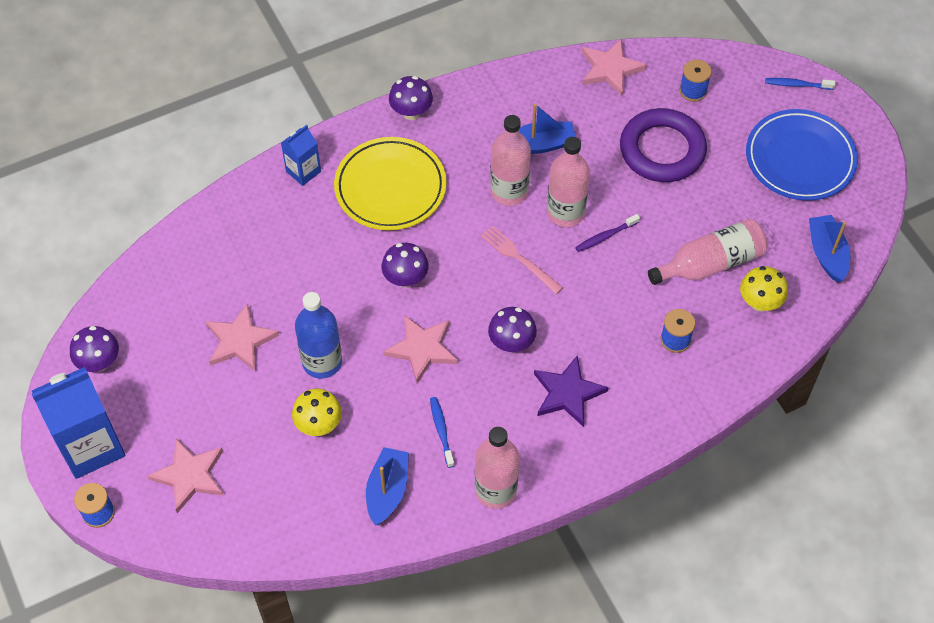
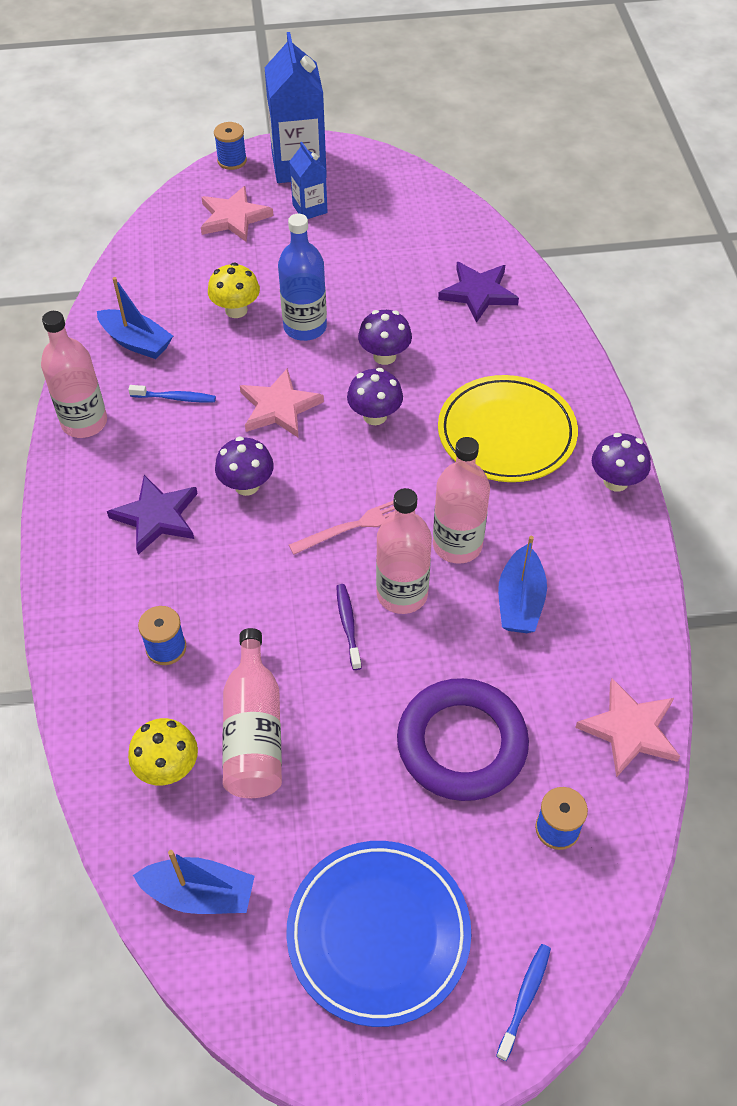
camera: 110 degrees right, 5 degrees down
purple mushroom [70,326,119,372] -> purple mushroom moved to [358,310,412,365]
pink star [205,303,279,372] -> none
blue carton [281,125,321,186] -> blue carton moved to [289,142,327,219]
none -> purple star [438,262,519,323]

